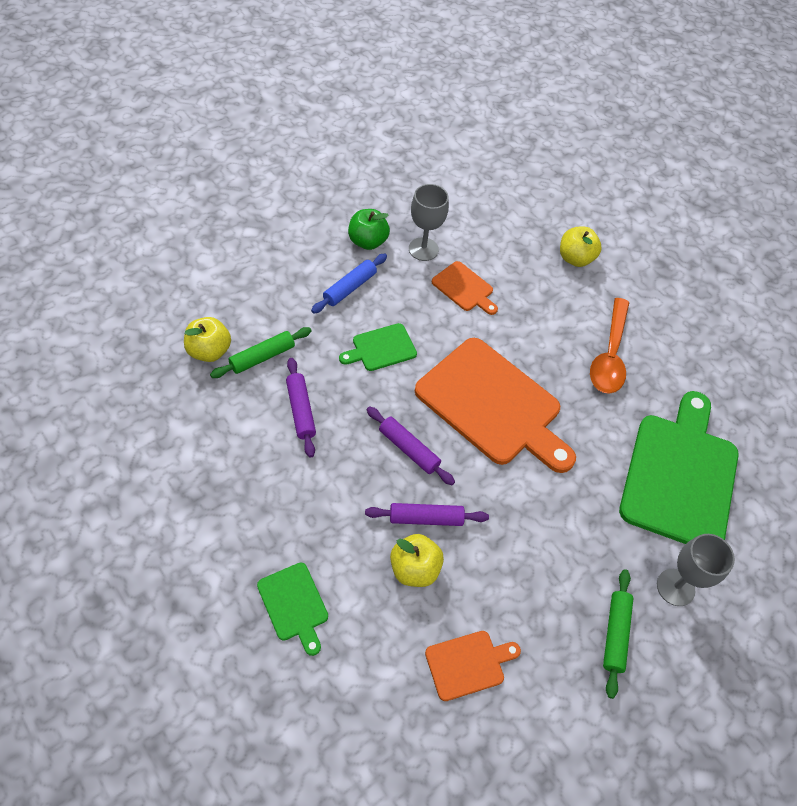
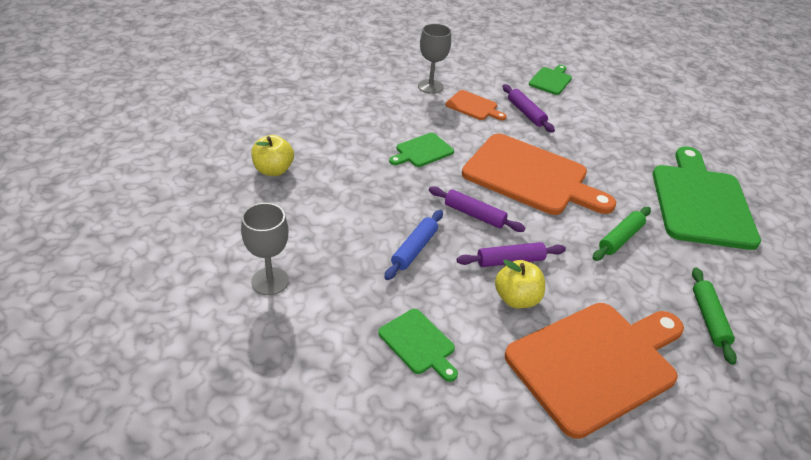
camera: 10 degrees left, 15 degrees down
green rolling pin [210,327,312,378] -> green rolling pin moved to [593,207,651,261]
purple rolling pin [286,358,316,458] -> purple rolling pin moved to [503,84,555,133]
blue rolling pin [311,254,387,314] -> blue rolling pin moved to [384,210,443,280]
green apple [348,209,390,250] -> none
orange cutting board [425,631,521,701] -> orange cutting board [505,303,684,439], size x2.15
yellow apple [560,227,602,267] -> green cutting board [529,65,572,95]
orange spoon [590,298,629,394] -> none
grey goblet [657,534,735,606] -> grey goblet moved to [241,203,289,295]

